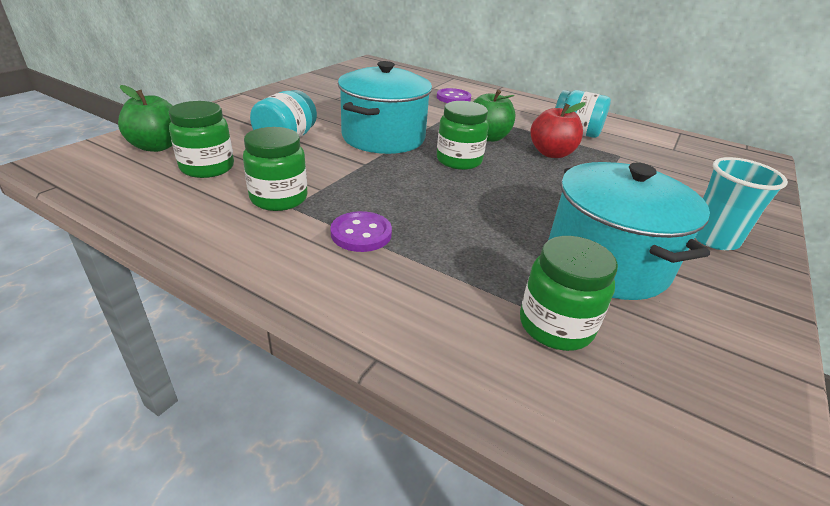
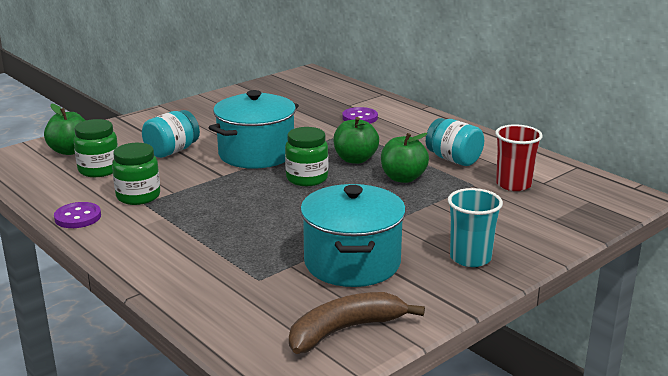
camera: 20 degrees right, 10 degrees down
purple button [330,211,392,252] -> purple button moved to [54,202,101,228]
green jar [520,236,618,351] -> none
red apple [530,102,585,158] -> green apple [381,133,429,183]
none -> brown banana [289,292,425,354]
none -> red cup [495,124,543,191]

